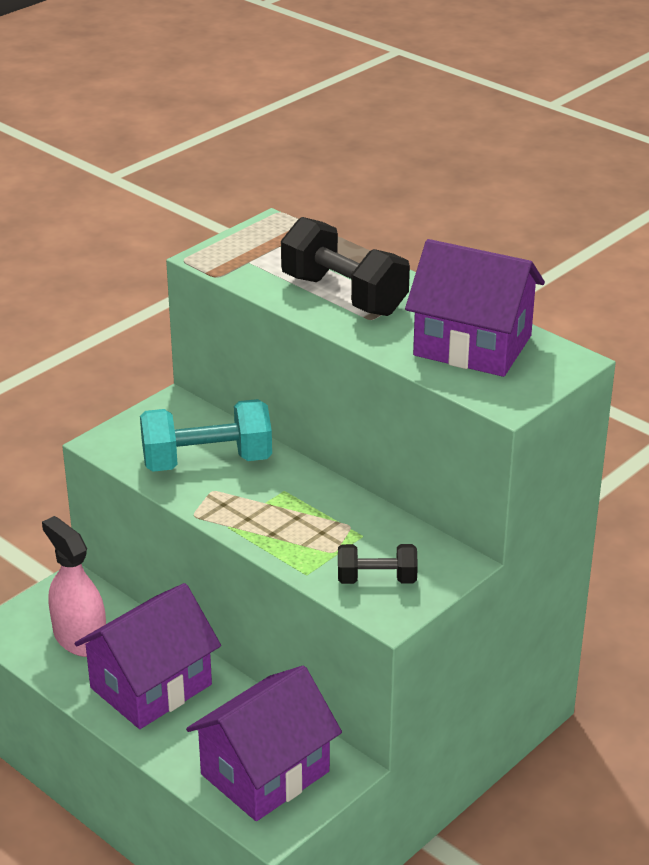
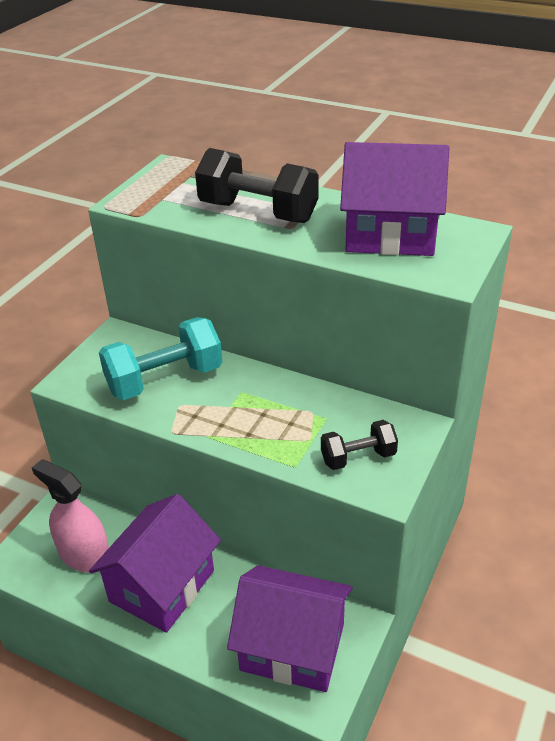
camera: 15 degrees left, 5 degrees up
purple house [186,666,342,821] -> purple house turned 75 degrees clockwise [227,565,353,692]

